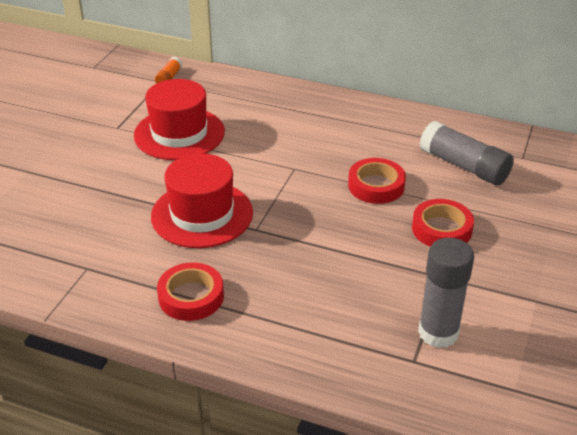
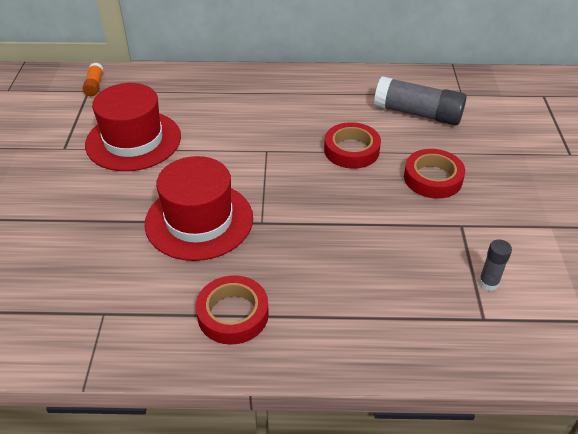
camera: 20 degrees left, 5 degrees up
grey glue stick [418,238,474,348] -> grey glue stick [479,239,512,291], size x0.49

